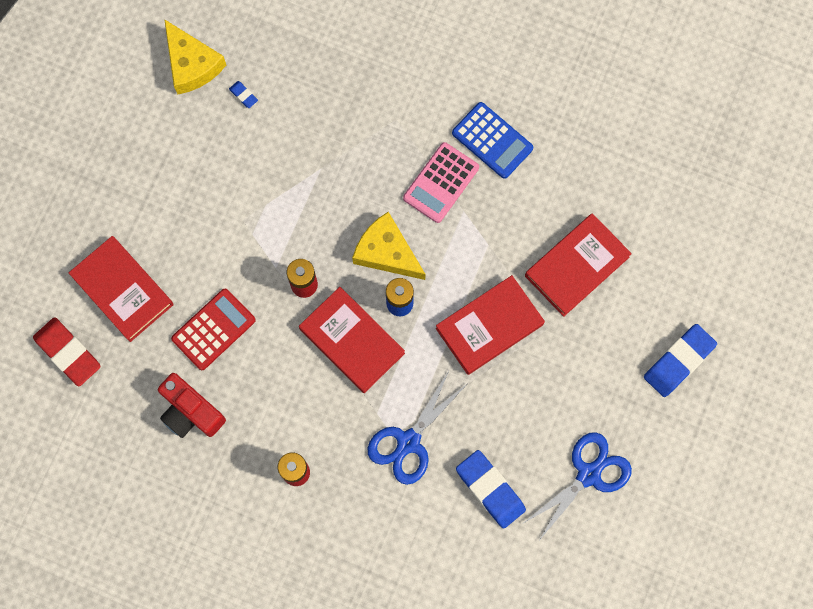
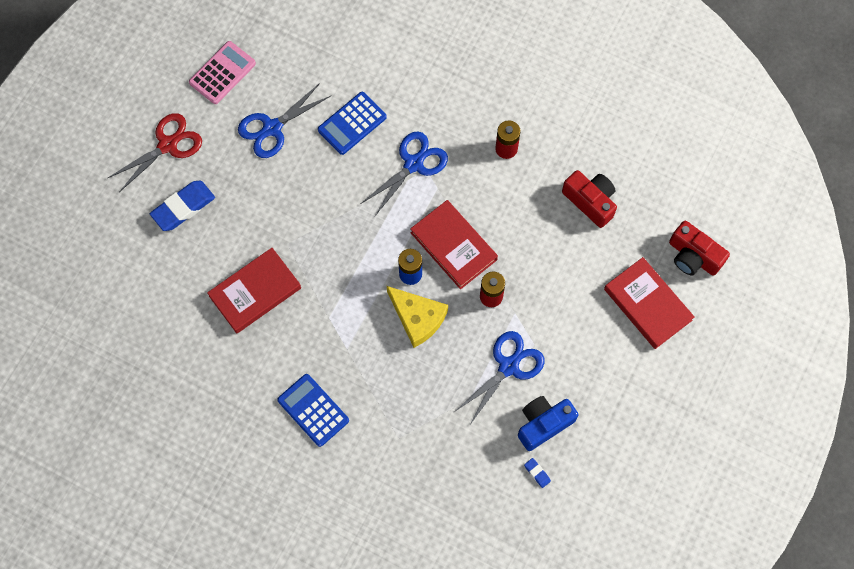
camera: 175 degrees left, 5 degrees down
red eraser [33,317,101,387] -> red camera [669,221,730,276]
yellow cheese [164,19,226,94] -> none
red calculator [171,289,256,370] -> none
pink calculator [403,142,479,223] -> pink calculator moved to [189,41,256,104]
red book [436,275,545,375] -> none
blue eraser [456,450,526,529] -> blue calculator [318,92,387,155]
none -> red scissors [108,113,202,192]
none -> blue scissors [454,331,544,423]
none -> blue camera [518,396,579,451]

